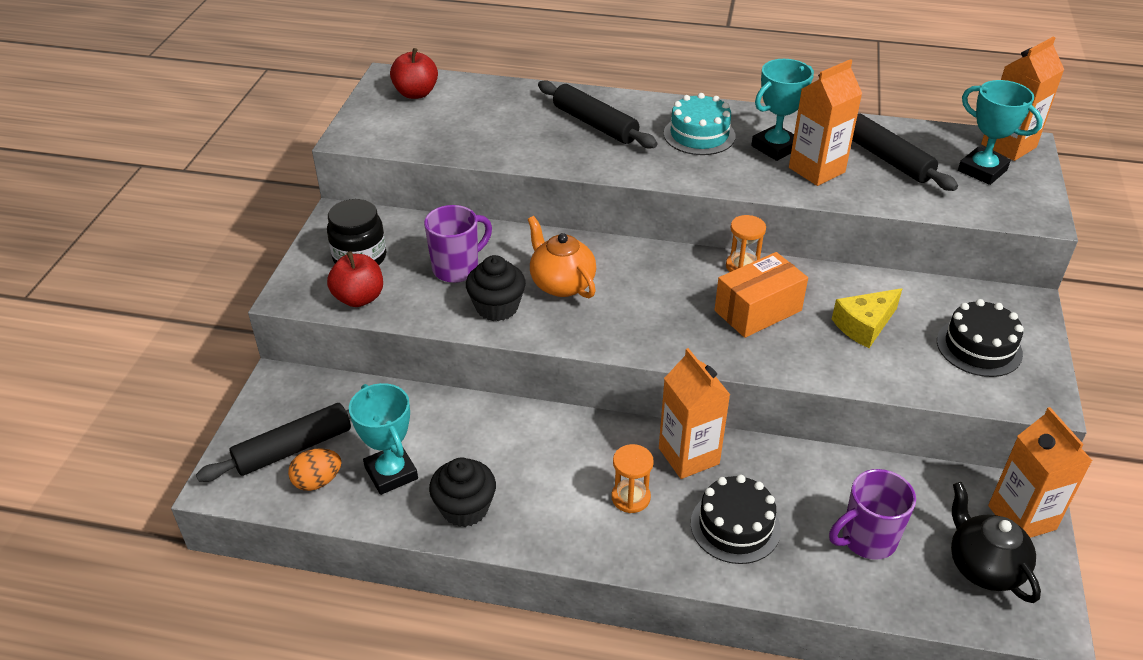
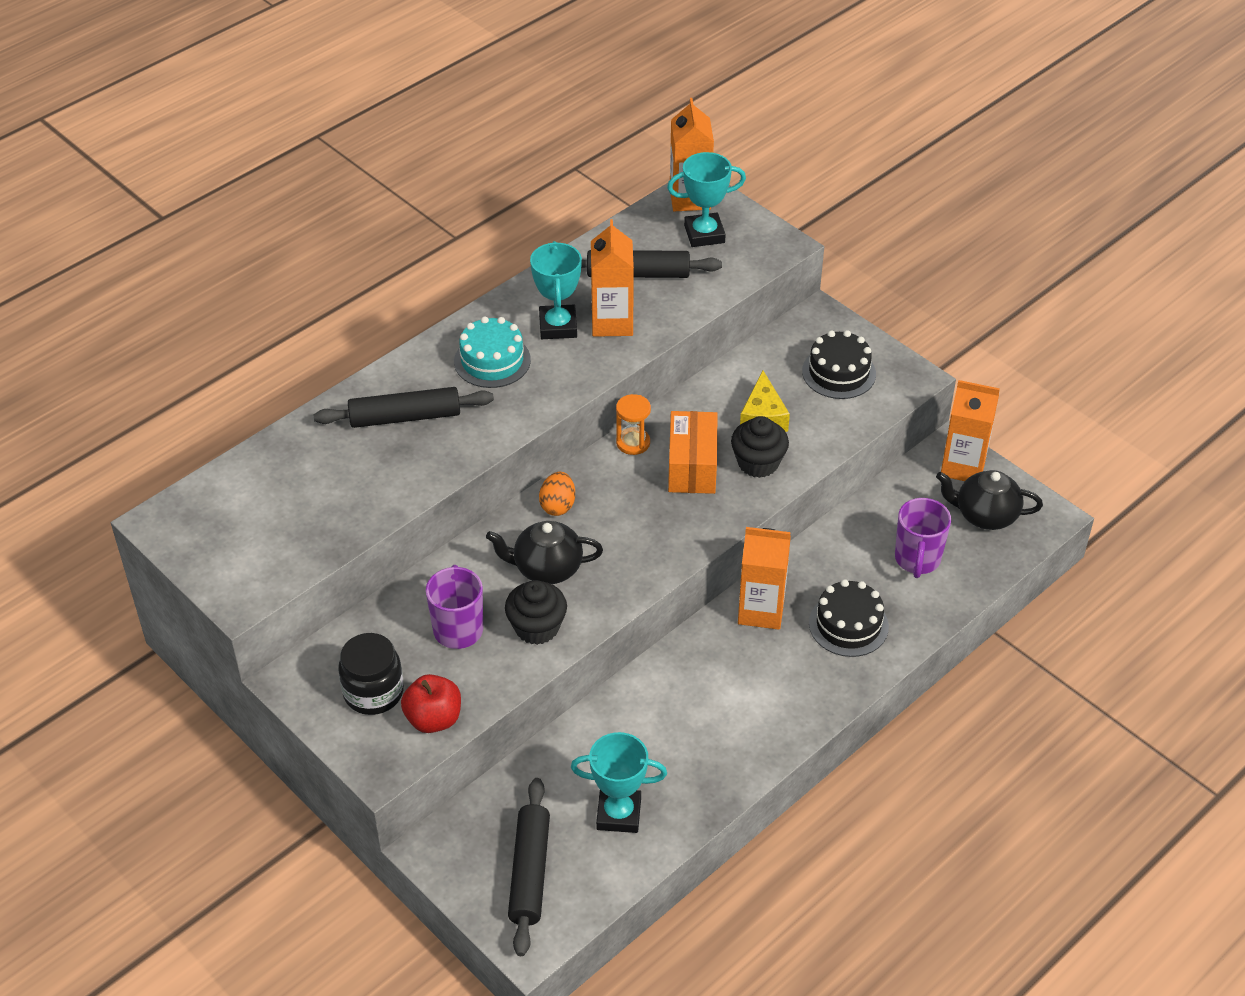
camera: 55 degrees left, 5 degrees up
orange egg [288,448,341,491] -> orange egg moved to [539,472,575,516]
red apple [390,48,438,99] -> none
black cupcake [429,458,496,527] -> black cupcake moved to [731,416,789,478]
orange teapot [528,216,596,298] -> black teapot [486,521,603,584]
orange hourglass [611,444,654,513] -> none

